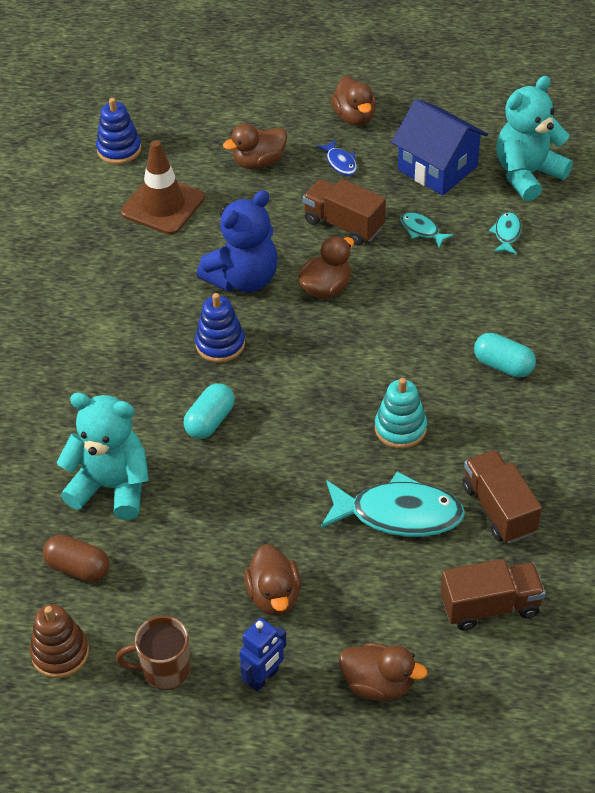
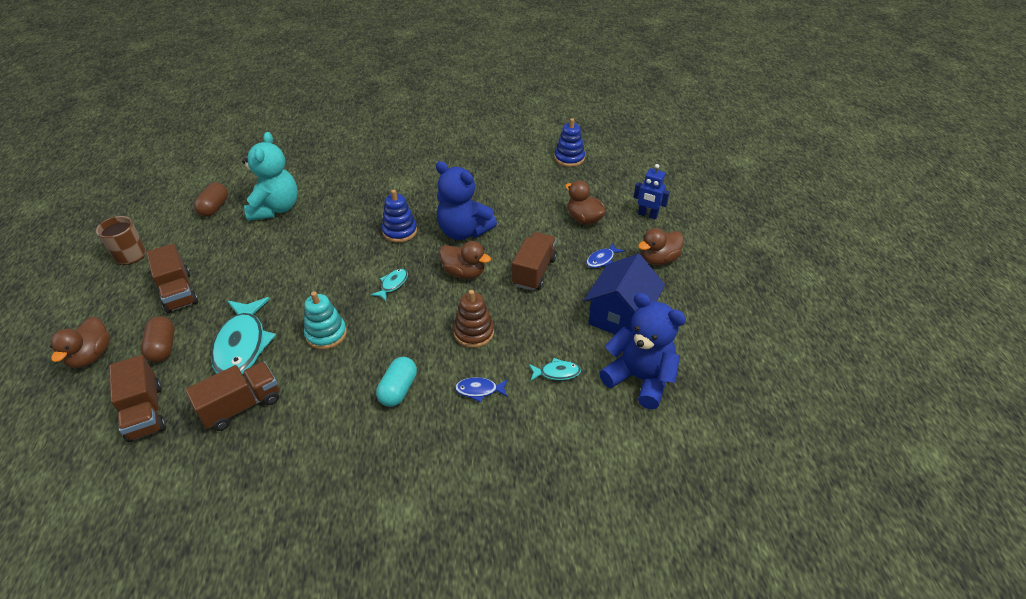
camera: 75 degrees right, 5 degrees down
brown stacking toy [30,605,89,678] -> brown stacking toy moved to [453,290,494,348]
brown traffic cone [121,140,205,235] -> none
turquoise capsule [183,383,235,439] -> none
blue robot [239,618,287,691] -> blue robot moved to [634,164,670,220]
brown duck [244,544,301,616] -> brown truck [146,244,198,313]
turquoise fish [400,212,453,248] -> turquoise fish moved to [371,268,408,301]
turquoise teddy bear [496,76,573,201] -> blue teddy bear [599,293,686,409]
none -> brown capsule [141,316,175,362]
none -> blue fish [455,377,508,403]

